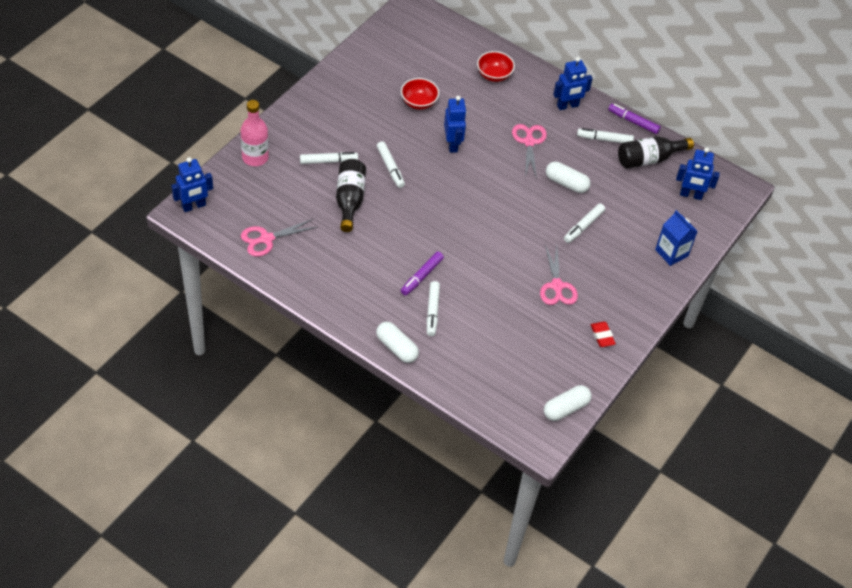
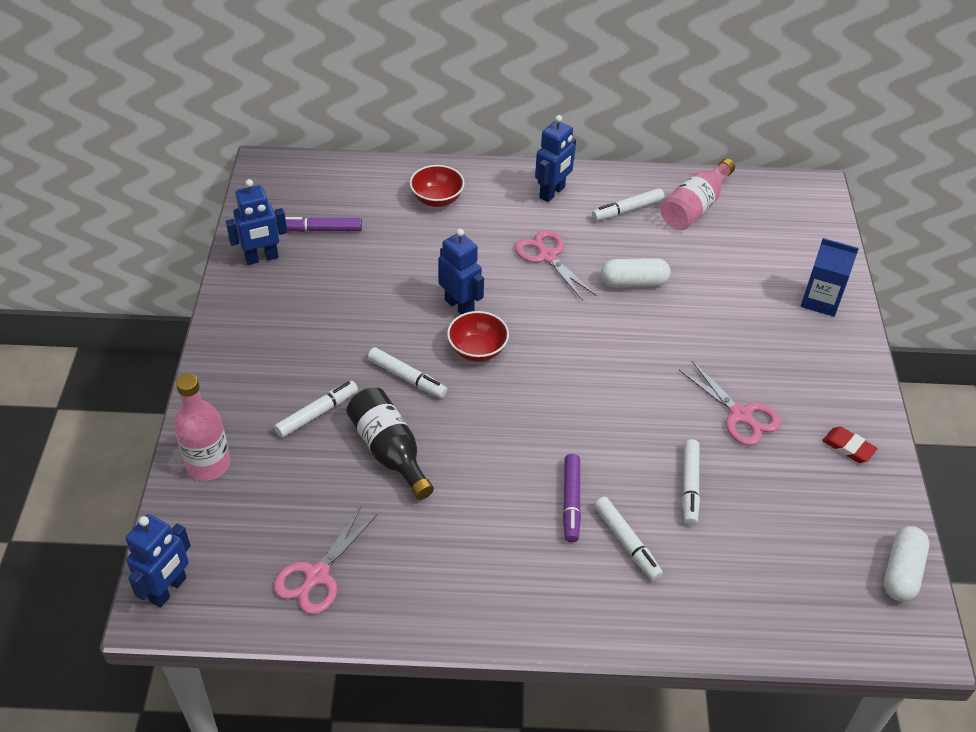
camera: 30 degrees left, 5 degrees down
white capsule [376,322,419,363] -> none
red bowl [401,78,439,110] -> red bowl moved to [447,311,509,362]
white marker [564,203,605,243] -> white marker moved to [682,439,700,525]
purple marker [608,104,661,134] -> purple marker moved to [285,217,362,232]
black bottle [618,136,694,169] -> pink bottle [660,158,735,230]
blue robot [676,148,720,200] -> blue robot moved to [226,179,287,265]

